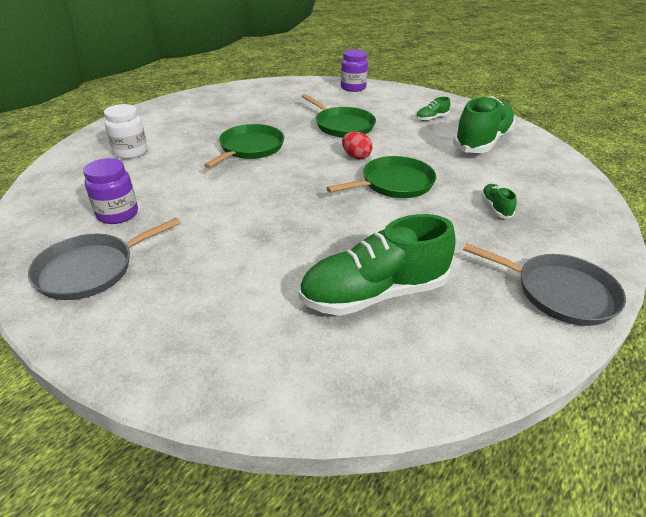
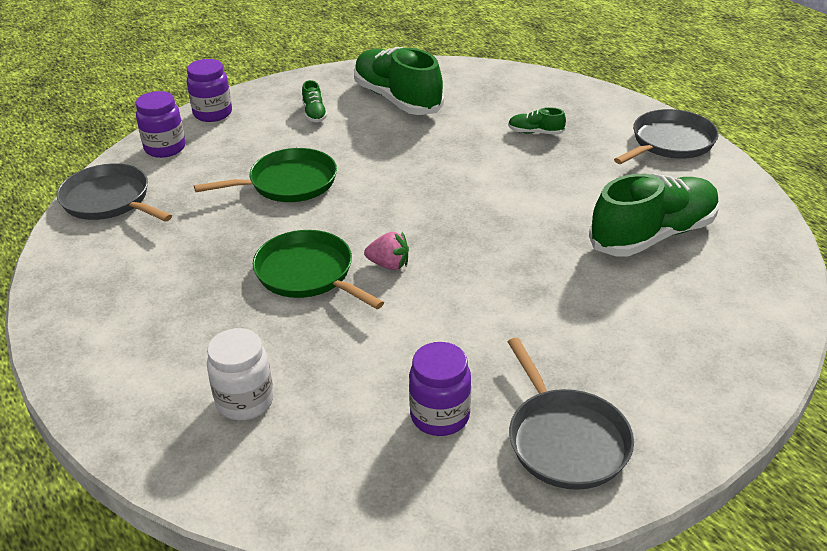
camera: 70 degrees left, 0 degrees up
green shoe [299,214,456,316] -> green shoe turned 120 degrees counterclockwise [589,173,719,257]
green pan [327,156,436,198] -> none
red egg [342,131,372,159] -> none
none -> grey pan [57,163,172,222]
none -> purple jar [187,59,232,122]
none -> pink strawberry [364,232,409,270]

